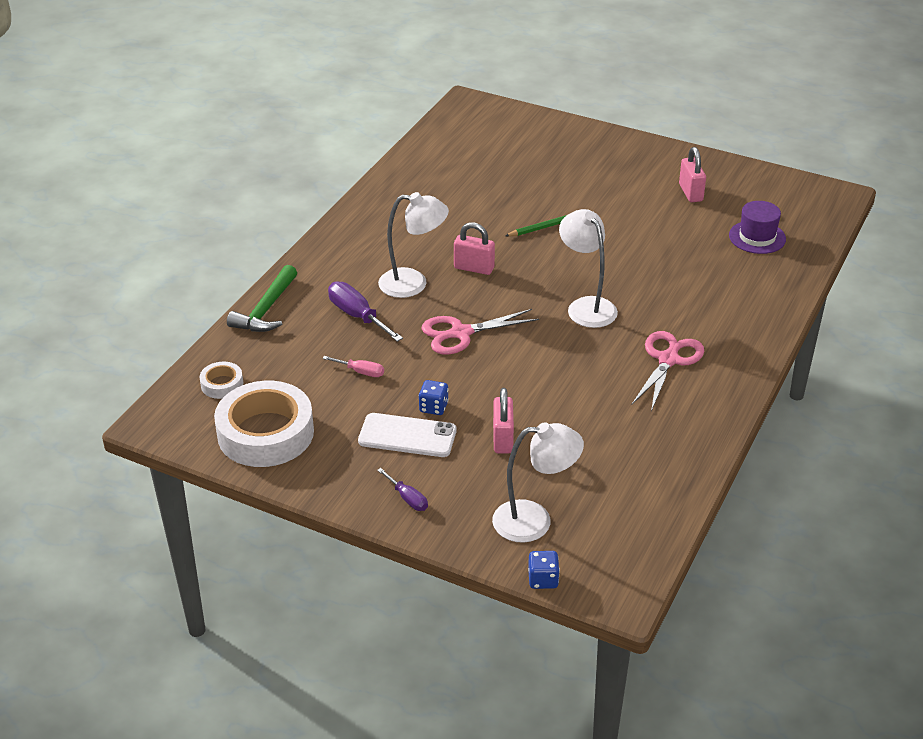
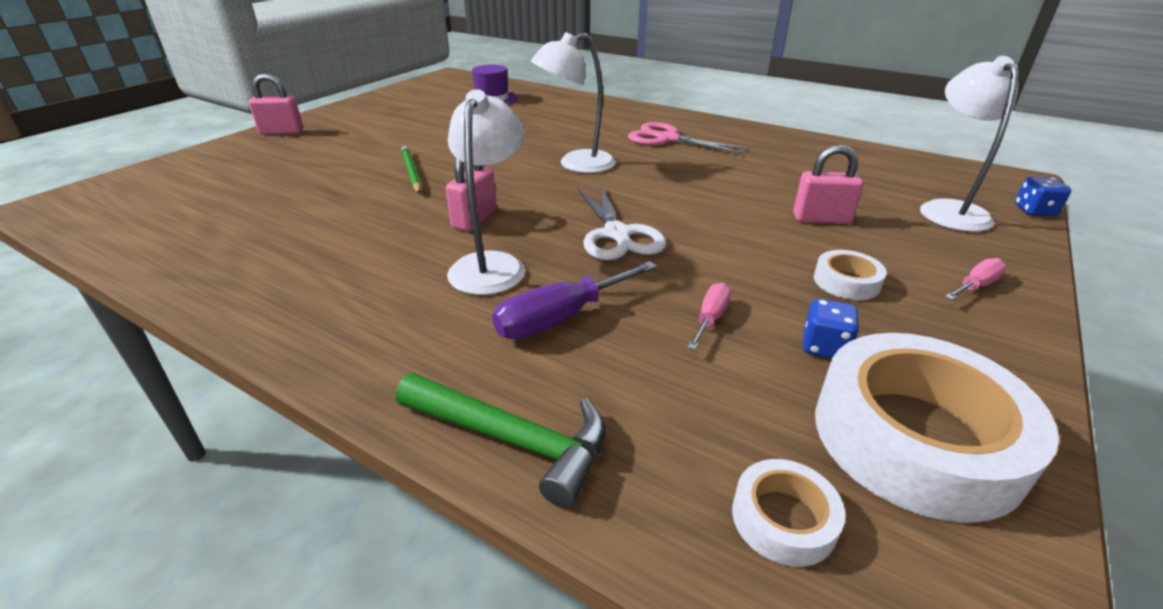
camera: 85 degrees left, 5 degrees down
white phone [358,413,457,457] -> white tape [814,250,887,300]
purple screwdriver [377,468,428,511] -> pink screwdriver [945,258,1007,300]
blue dice [419,380,449,415] -> blue dice moved to [803,299,859,358]
pink scissors [421,309,539,355] -> white scissors [578,184,666,260]
pink padlock [679,147,706,202] -> pink padlock moved to [249,73,303,135]

